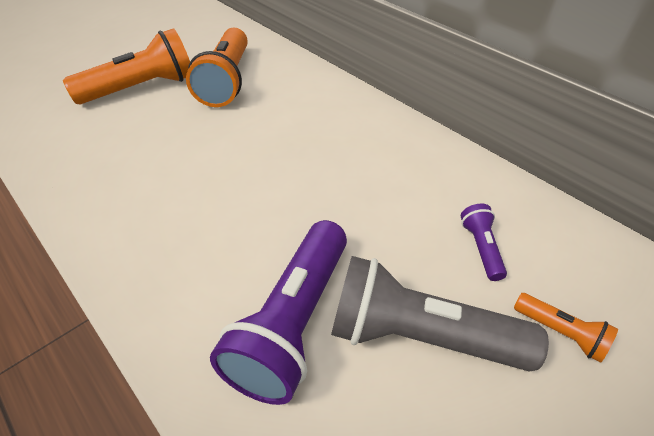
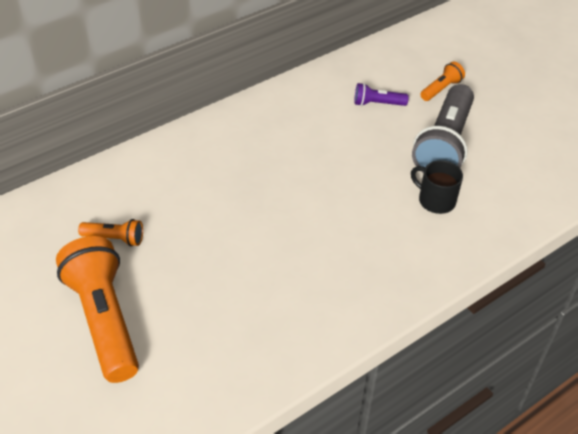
camera: 85 degrees left, 0 degrees up
orange flashlight [186,28,248,107] -> orange flashlight [78,219,143,246], size x0.46
purple flashlight [210,220,347,405] -> black mug [411,160,463,214]

